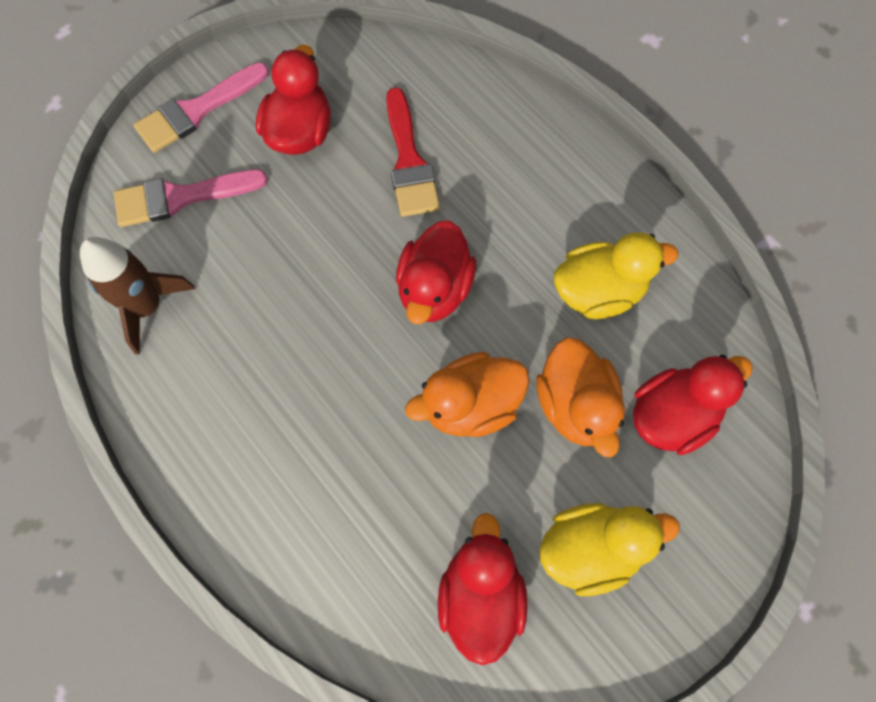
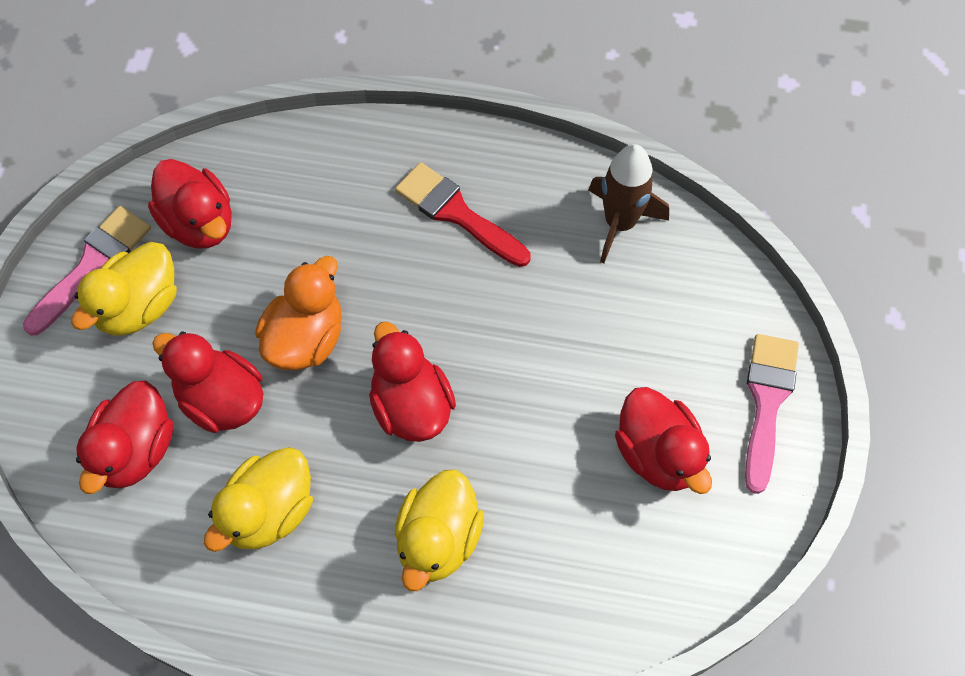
camera: 140 degrees right, 5 degrees down
pink brush [114,169,268,227] -> pink brush moved to [23,206,151,335]
red brush [386,88,440,217] -> red brush moved to [395,162,530,267]
orange duck [536,337,625,457] -> red duck [152,331,263,433]
none -> yellow duck [395,470,484,591]

